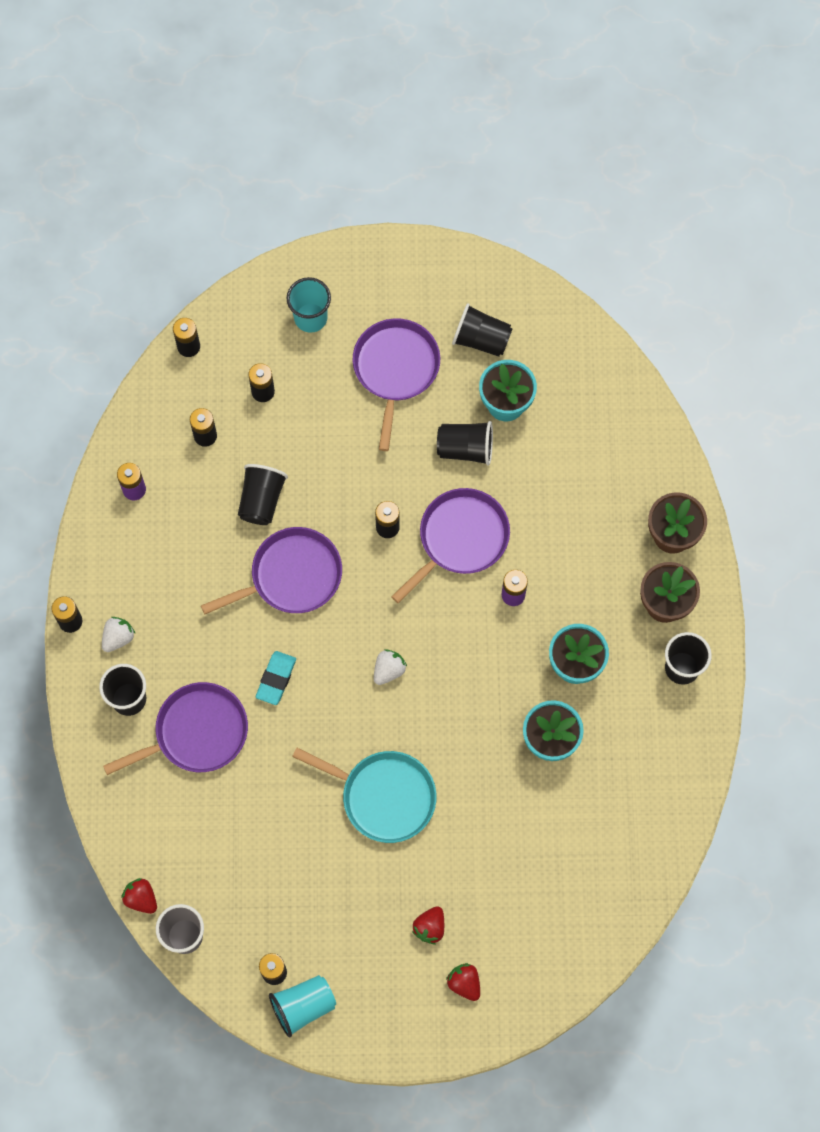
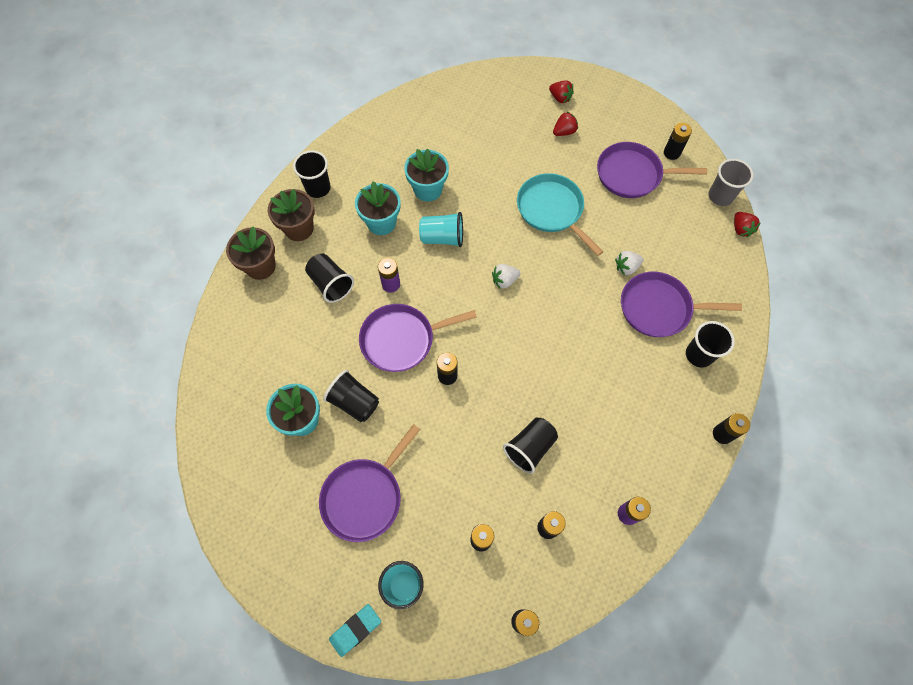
camera: 150 degrees left, 5 degrees down
white strawberry [102,617,136,652] -> white strawberry moved to [615,251,643,275]
purple pan [201,527,342,614] -> purple pan moved to [597,142,707,198]
turquoise eraser [256,651,296,705] -> turquoise eraser moved to [329,604,381,657]
turquoise cup [269,975,336,1037] -> turquoise cup moved to [419,212,463,247]
red strawberry [446,963,480,1001] -> red strawberry turned 45 degrees counterclockwise [549,80,574,103]
black cup [452,303,513,357] -> black cup moved to [305,254,354,303]

